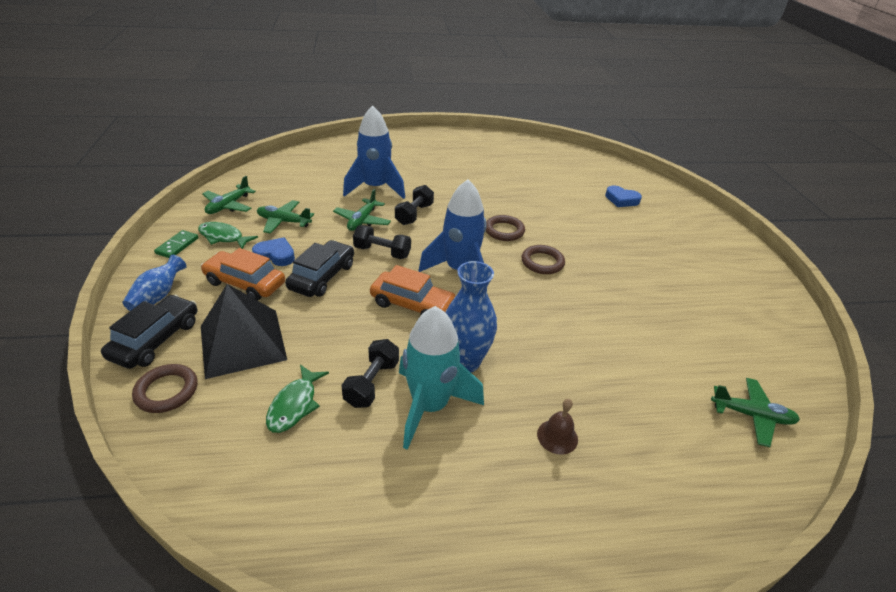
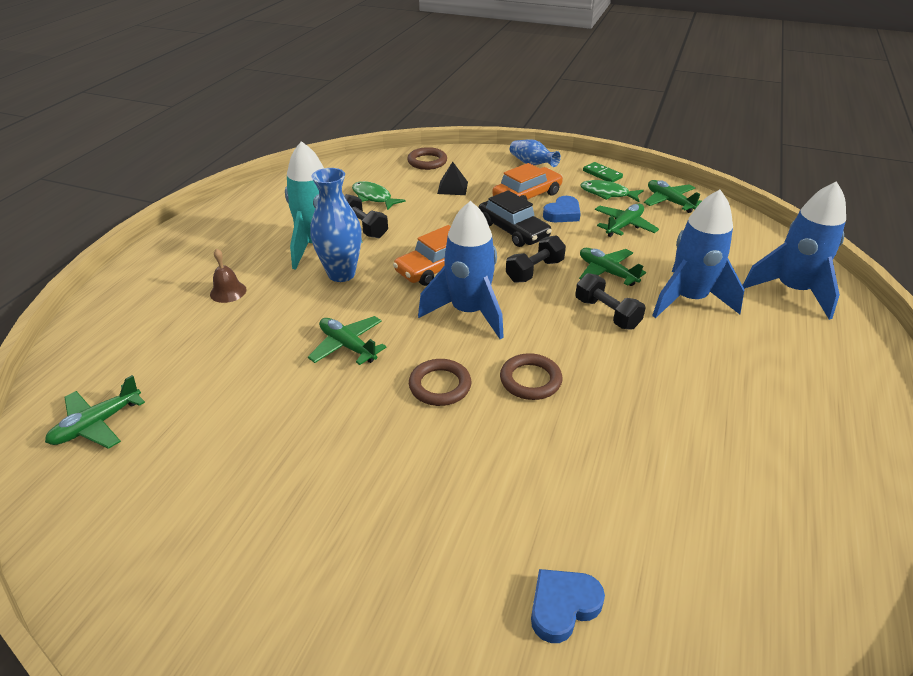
camera: 120 degrees right, 0 degrees up
black car [101,295,197,369] -> none
green fish [198,222,258,249] -> green fish turned 120 degrees counterclockwise [580,180,644,202]
black pyramid [201,284,287,379] -> black pyramid [437,162,468,195], size x0.48
none -> green plane [308,316,387,365]
none -> blue rocket [742,181,846,320]

